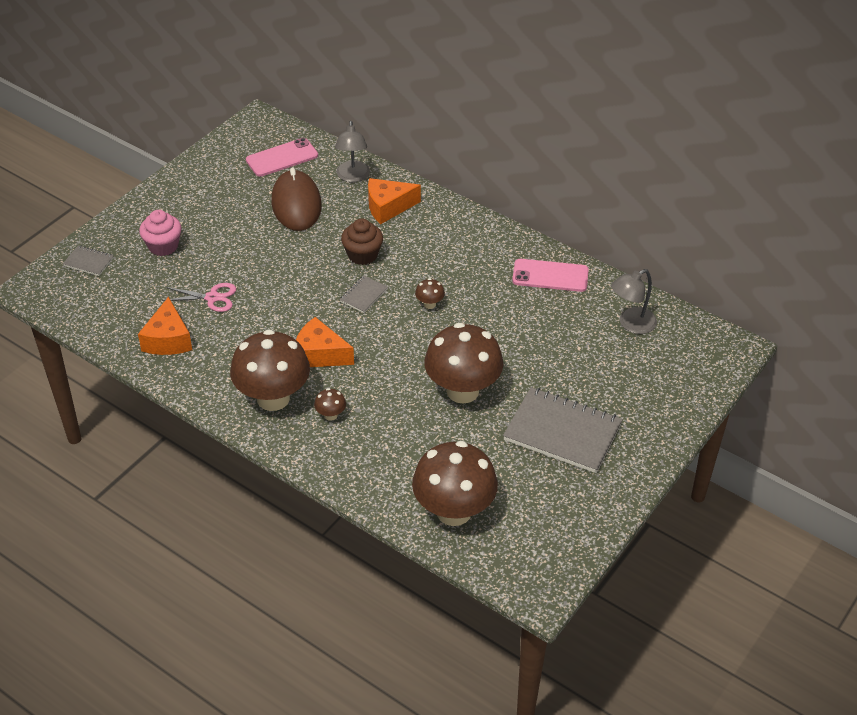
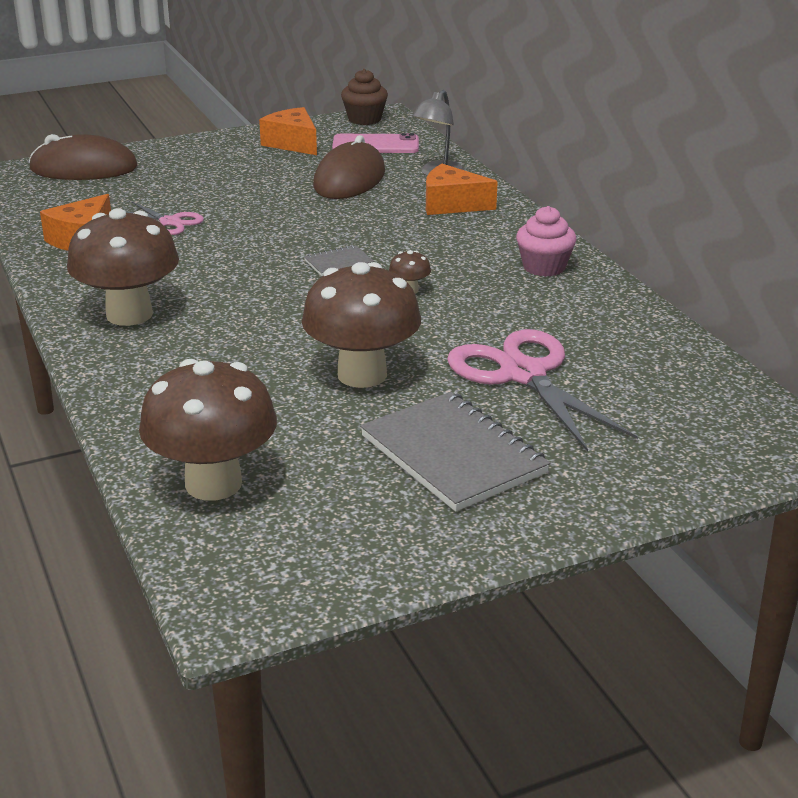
camera: 30 degrees right, 15 degrees down
grey notebook [63,245,114,276] -> brown mouse [29,134,138,180]
pink cupcake [139,210,182,256] -> pink cupcake moved to [516,206,576,277]
orange cheese [296,317,354,367] -> orange cheese moved to [259,107,317,155]
brown mushroom [314,388,346,421] -> none
brown cupcake [341,218,383,265] -> brown cupcake moved to [341,69,388,125]
pink phone [512,259,589,292] -> none
grey lamp [611,269,657,334] -> none
none -> pink scissors [447,329,638,452]

